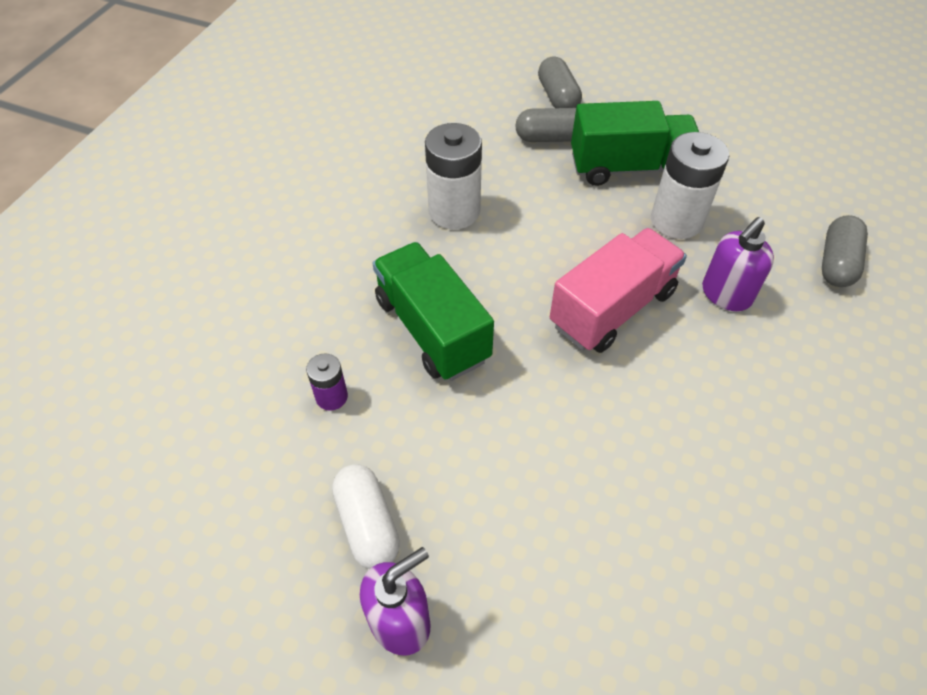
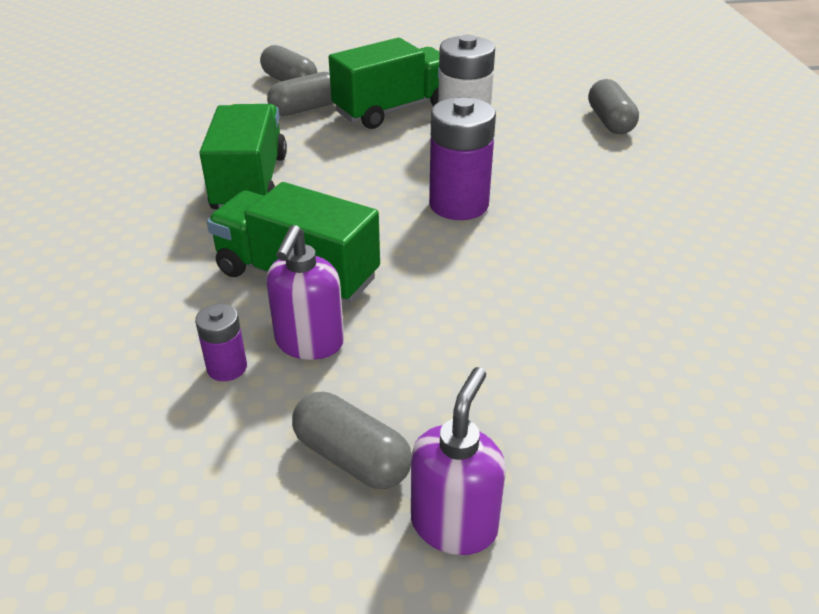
camera: 30 degrees left, 15 degrees down
white capsule [332,464,400,569] -> grey capsule [292,392,411,489]
white battery [425,123,482,229] -> green truck [199,104,287,209]
pink truck [550,228,687,353] -> purple battery [429,97,496,220]
purple soap dispenser [702,217,774,311] -> purple soap dispenser moved to [266,225,344,360]

